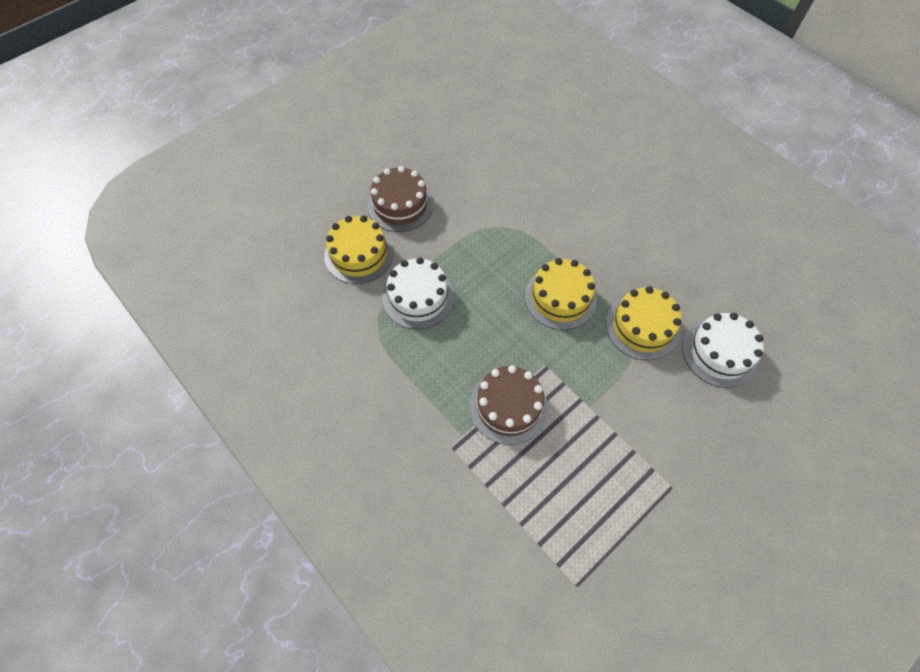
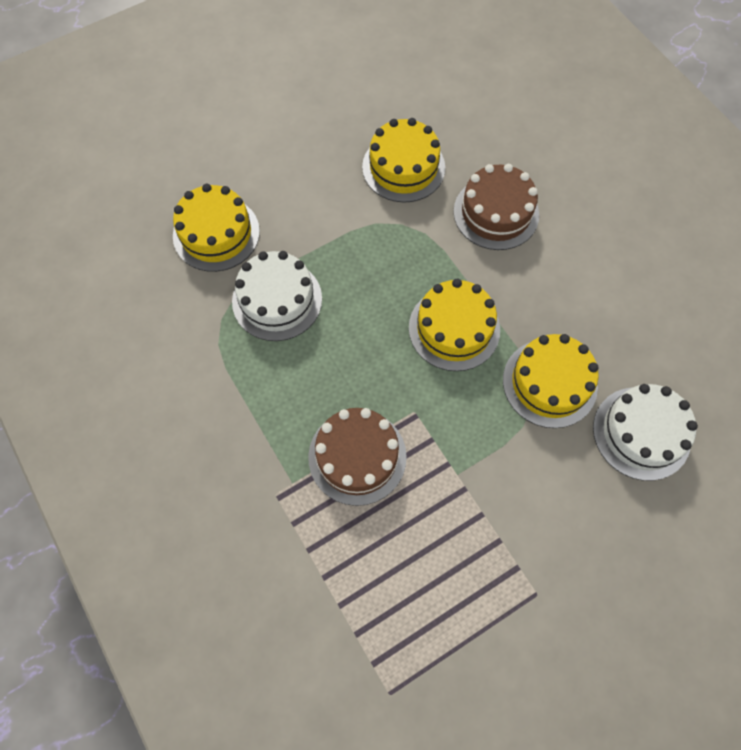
camera: 10 degrees right, 5 degrees up
brown cake [367,166,433,232] -> brown cake moved to [454,164,539,250]
none -> yellow cake [362,118,445,202]

